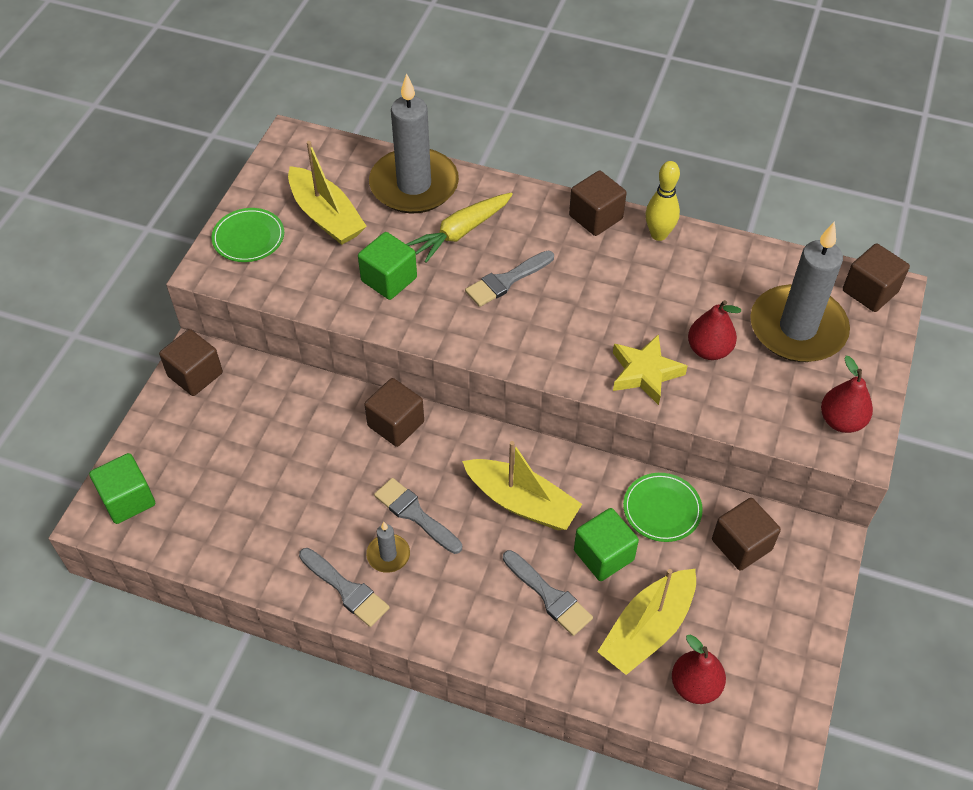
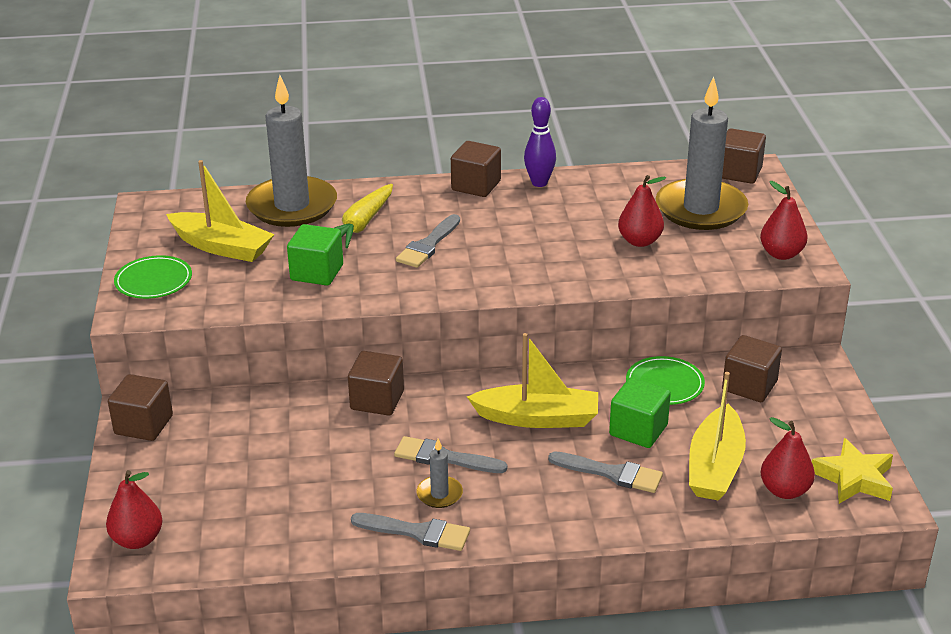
camera: 25 degrees left, 20 degrees down
green cube [89,453,155,524] -> red pear [106,470,163,549]
yellow star [613,334,687,405] -> yellow star moved to [812,438,893,504]
yellow bowling pin [646,161,680,241] -> purple bowling pin [524,97,556,187]

